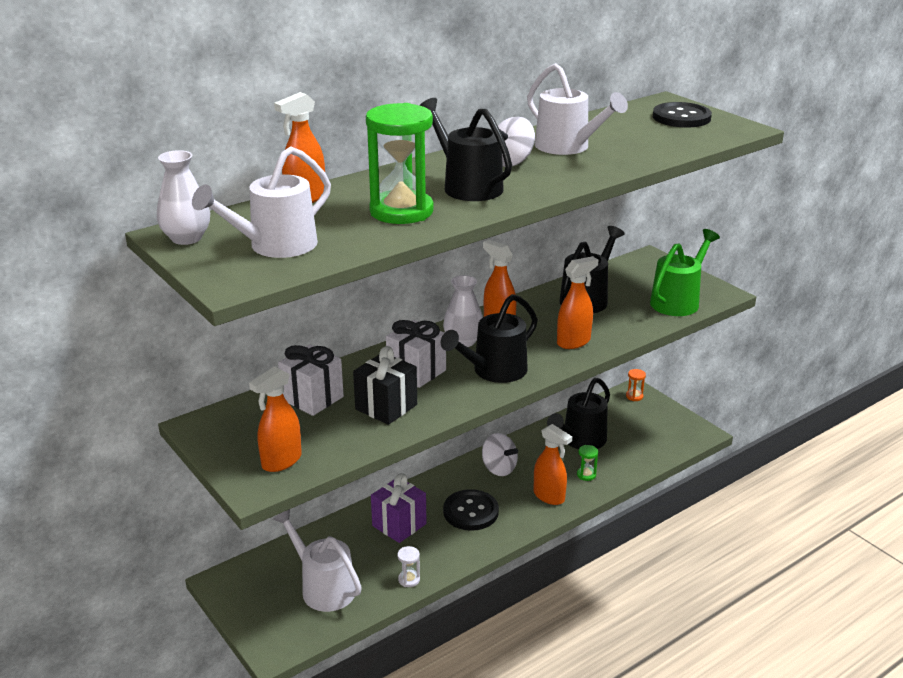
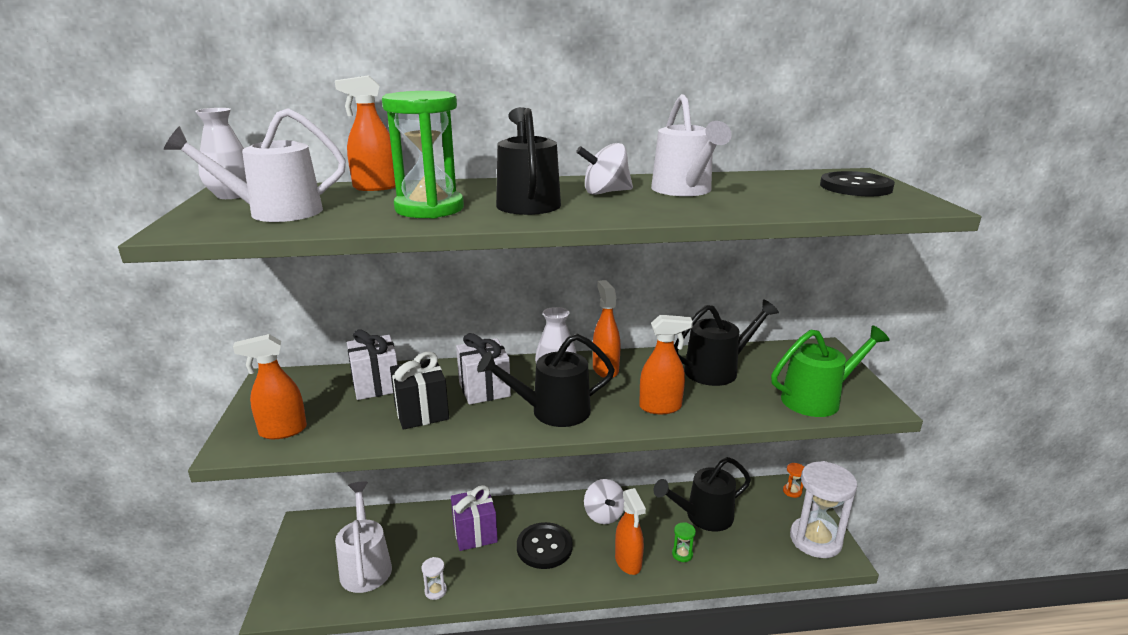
camera: 30 degrees right, 5 degrees down
none -> white hourglass [790,461,857,558]

